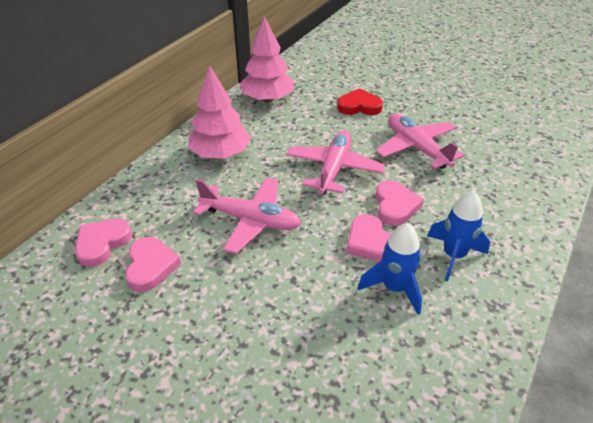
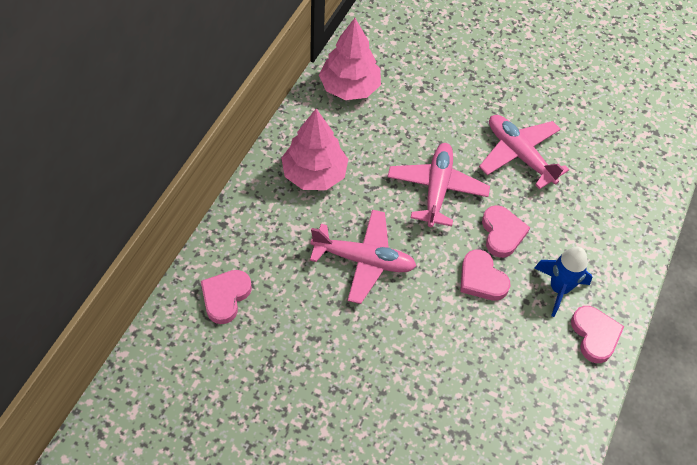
camera: 10 degrees left, 15 degrees up
pink heart [125,237,181,292] -> pink heart moved to [571,306,624,363]
red heart [337,88,383,115] -> none
blue rocket [358,223,422,315] -> none

